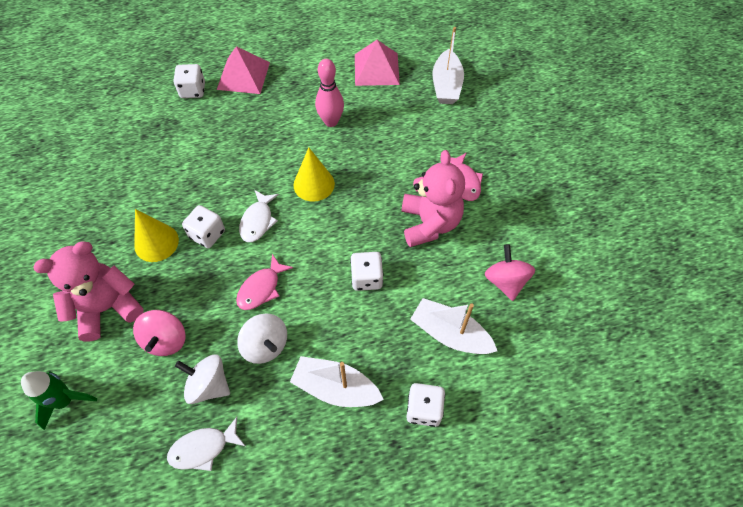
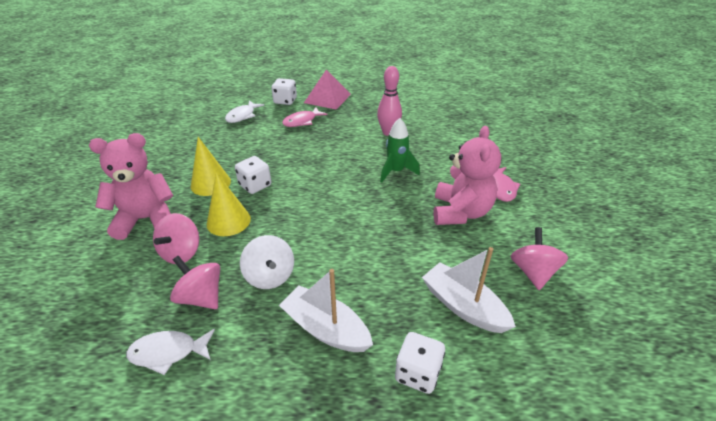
camera: 15 degrees right, 20 degrees down
green rocket [21,371,97,430] -> green rocket moved to [380,118,420,183]
white spinning top [175,354,230,404] -> pink spinning top [170,256,220,309]
pink fish [236,254,293,310] -> pink fish moved to [282,107,327,127]
white fish [239,190,279,242] -> white fish moved to [225,100,264,123]
yellow cone [293,147,335,202] -> yellow cone moved to [207,172,251,236]
white dice [350,252,383,291] -> none
pink pyramid [355,40,400,86] -> none
white boat [432,27,464,104] -> none

